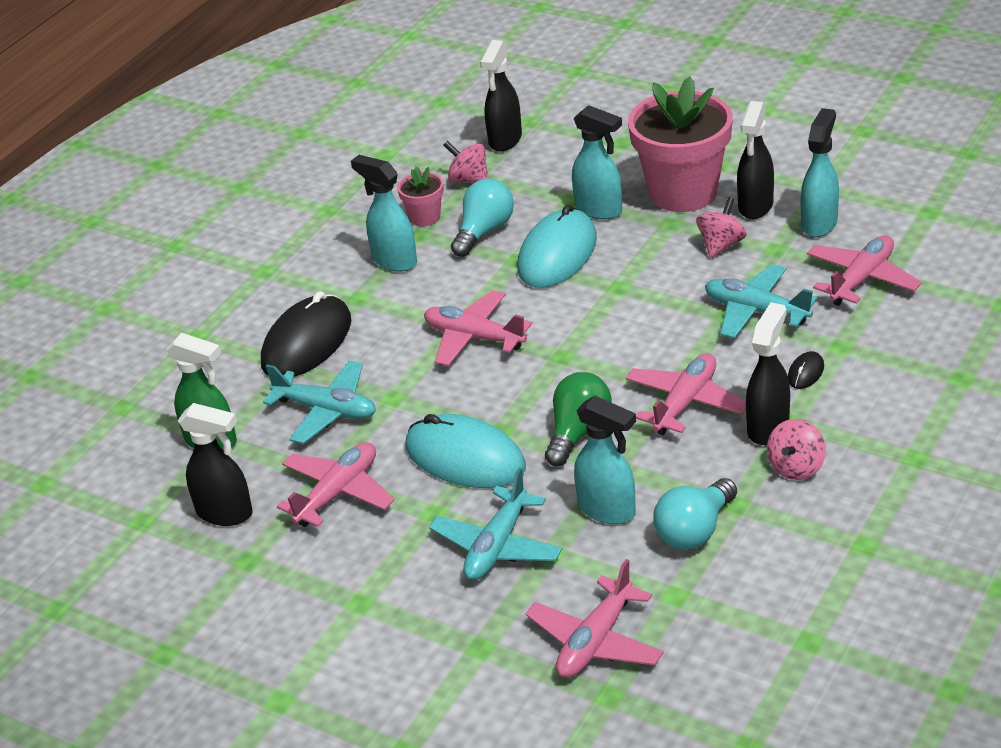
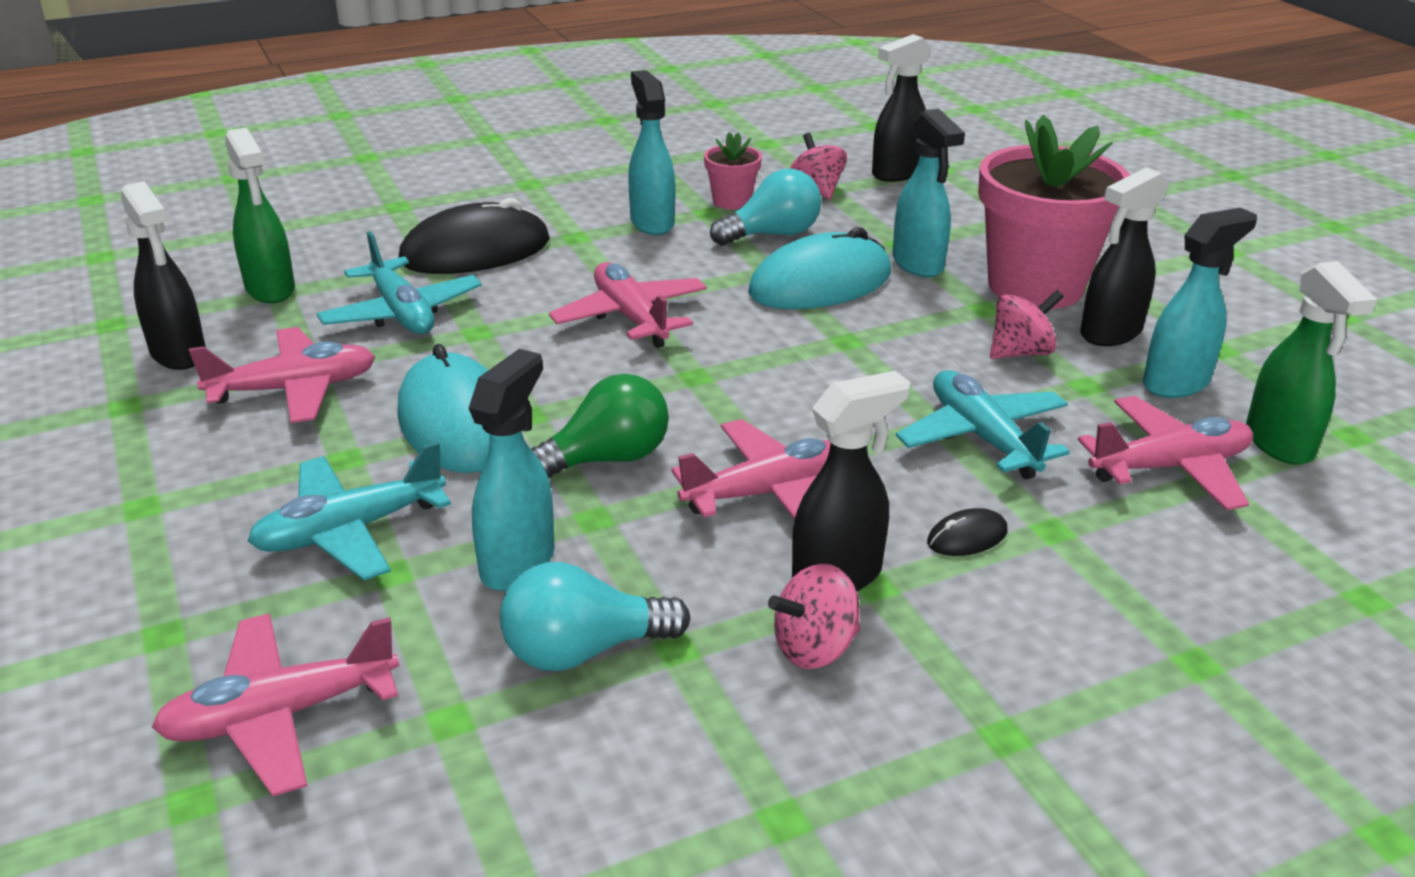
camera: 30 degrees right, 5 degrees down
turquoise spray bottle [574,396,636,524] -> turquoise spray bottle turned 135 degrees counterclockwise [469,349,555,591]
none -> green spray bottle [1246,261,1377,465]

